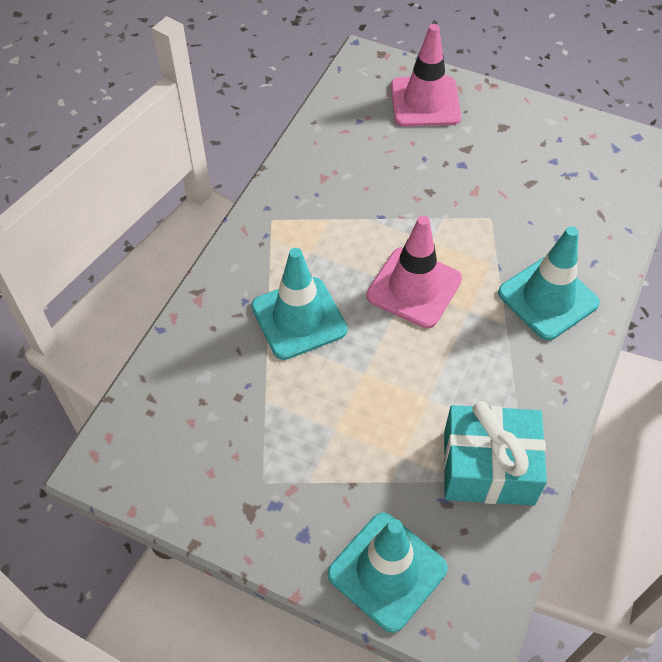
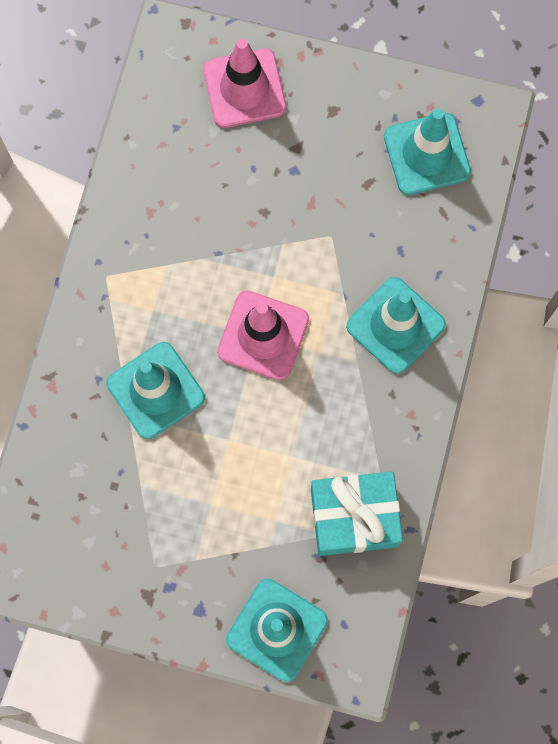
camera: 10 degrees left, 20 degrees up
none -> turquoise traffic cone [384,108,471,195]

